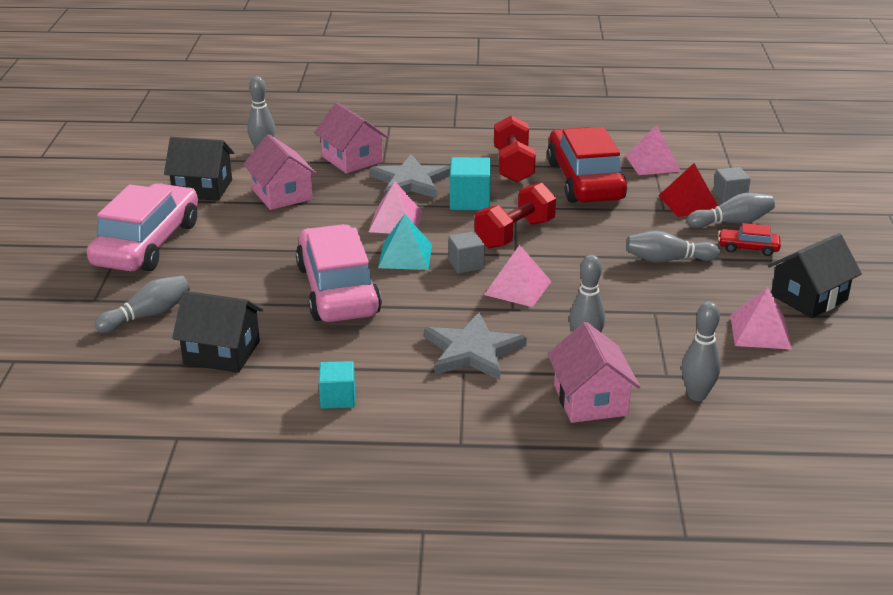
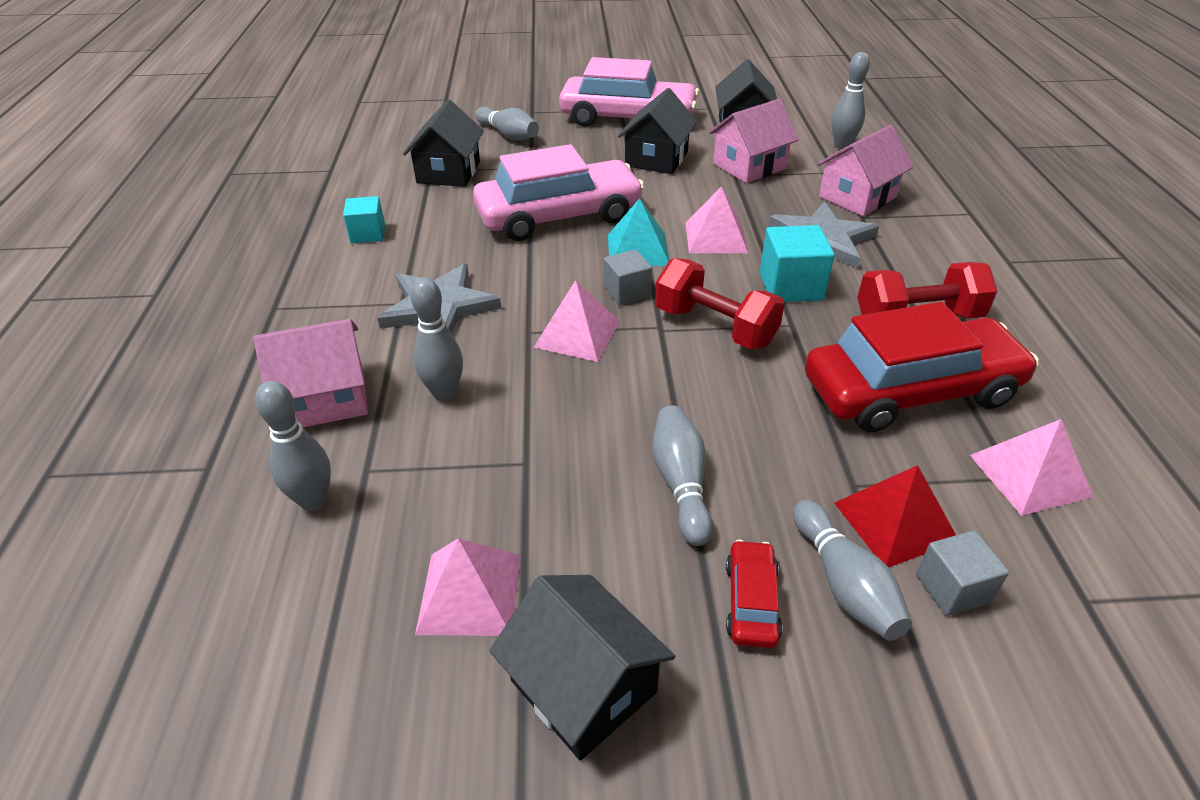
camera: 85 degrees right, 10 degrees up
none -> black house [618,88,697,174]

